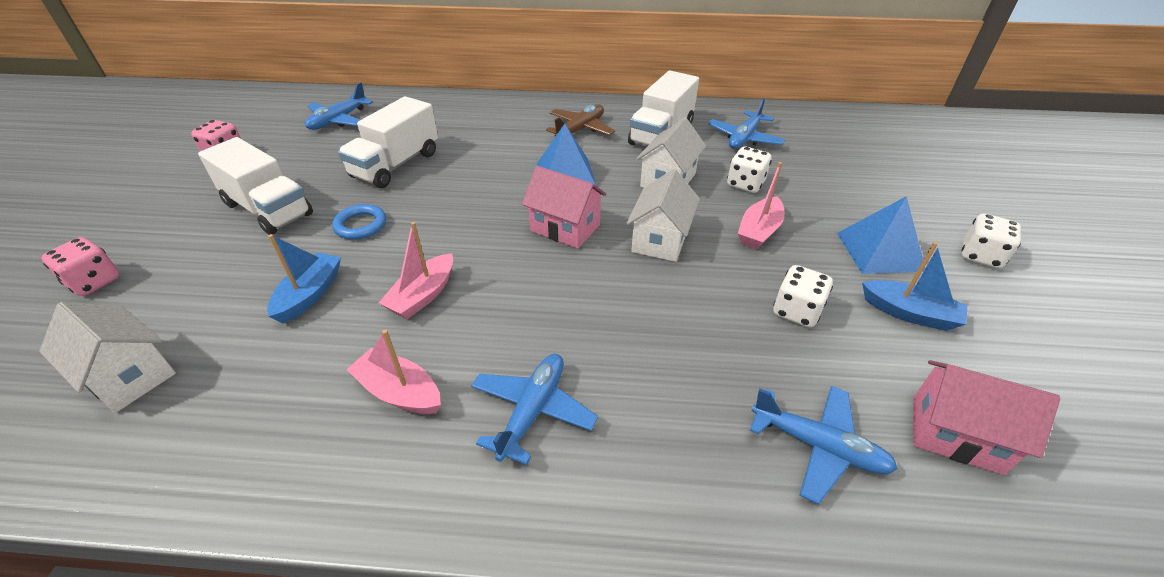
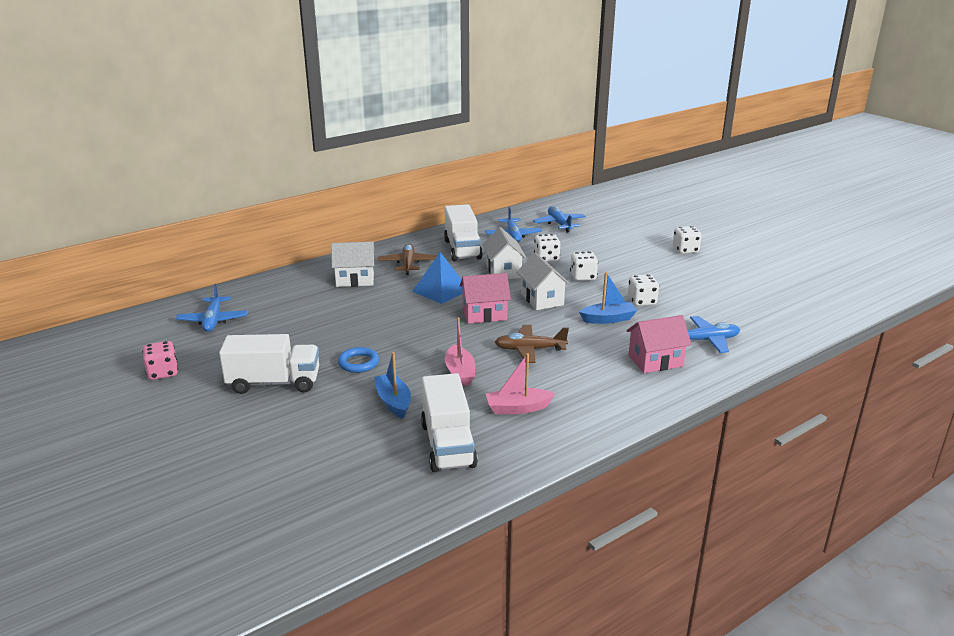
camera: 40 degrees left, 15 degrees down
white house [39,302,176,413] -> white house moved to [331,242,375,287]
pink dice [42,237,120,296] -> none
white truck [338,96,438,188] -> white truck moved to [421,373,478,472]
blue plane [471,354,598,465] -> blue plane moved to [533,206,586,233]
pink boat [738,162,785,250] -> white dice [570,251,598,281]
blue pyramid [837,196,925,274] -> none
blue boat [862,242,967,331] -> blue boat moved to [579,272,637,324]
pink house [913,360,1060,475] -> pink house moved to [626,315,691,373]
none -> brown plane [495,325,569,363]

